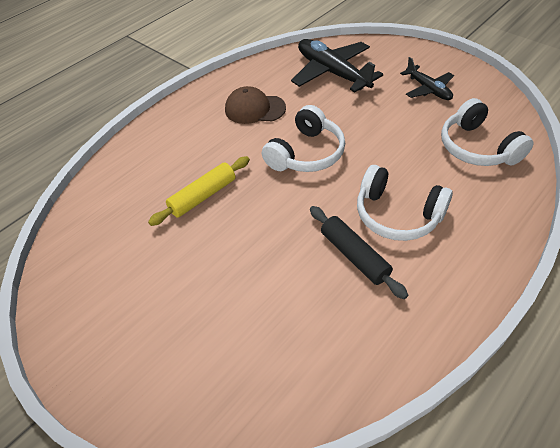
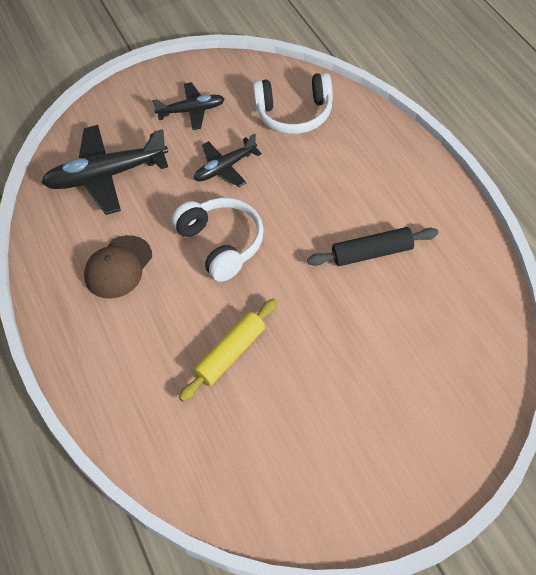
camera: 65 degrees left, 5 degrees up
yellow rolling pin [148,156,250,226] -> yellow rolling pin turned 60 degrees clockwise [179,299,277,402]
white headphones [357,165,453,241] -> none
none -> black plane [194,133,262,187]

